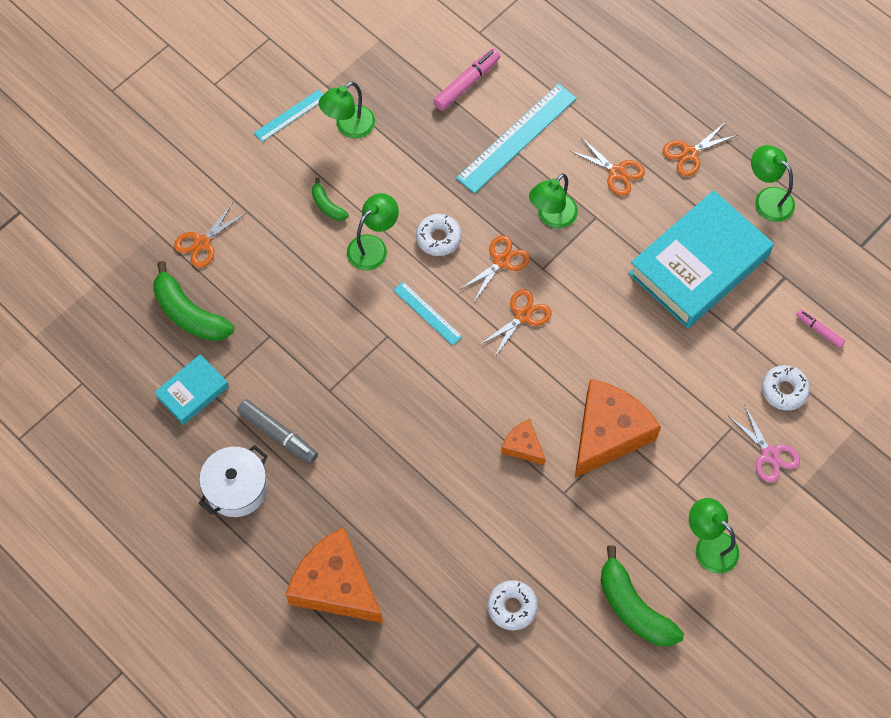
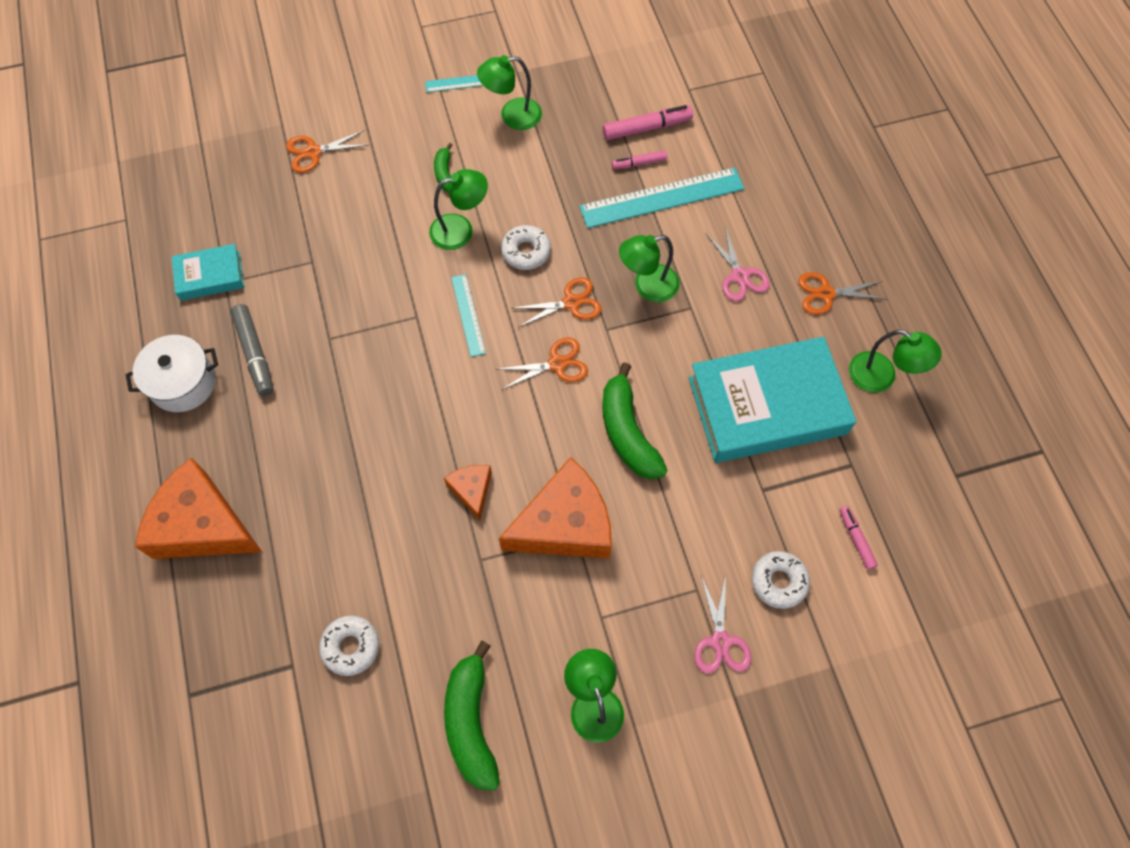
camera: 30 degrees right, 0 degrees up
green banana [153,261,234,341] -> green banana moved to [602,362,667,479]
orange cheese [286,527,383,623] -> orange cheese turned 45 degrees counterclockwise [135,458,262,559]
orange scissors [570,137,645,196] -> pink scissors [705,227,770,301]
green lamp [751,145,795,222] -> green lamp turned 135 degrees clockwise [849,330,942,393]
none -> pink marker [612,150,667,169]

